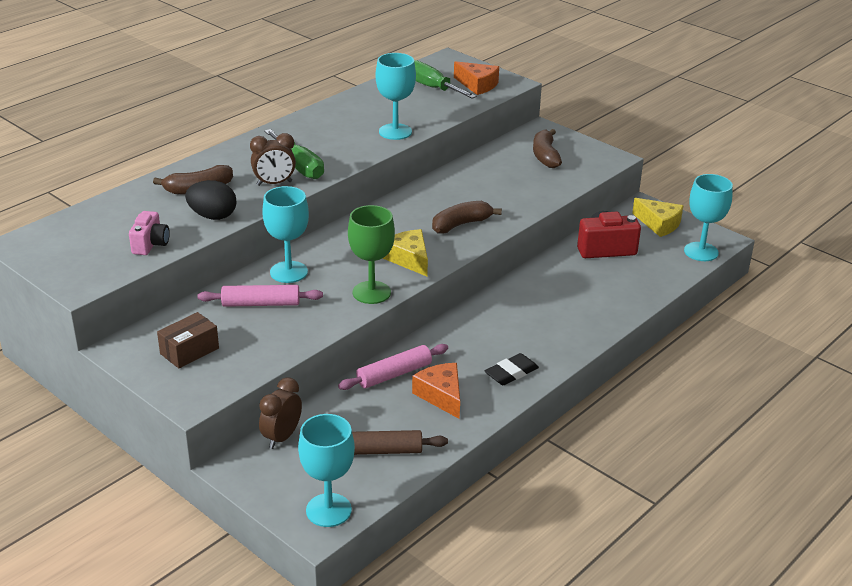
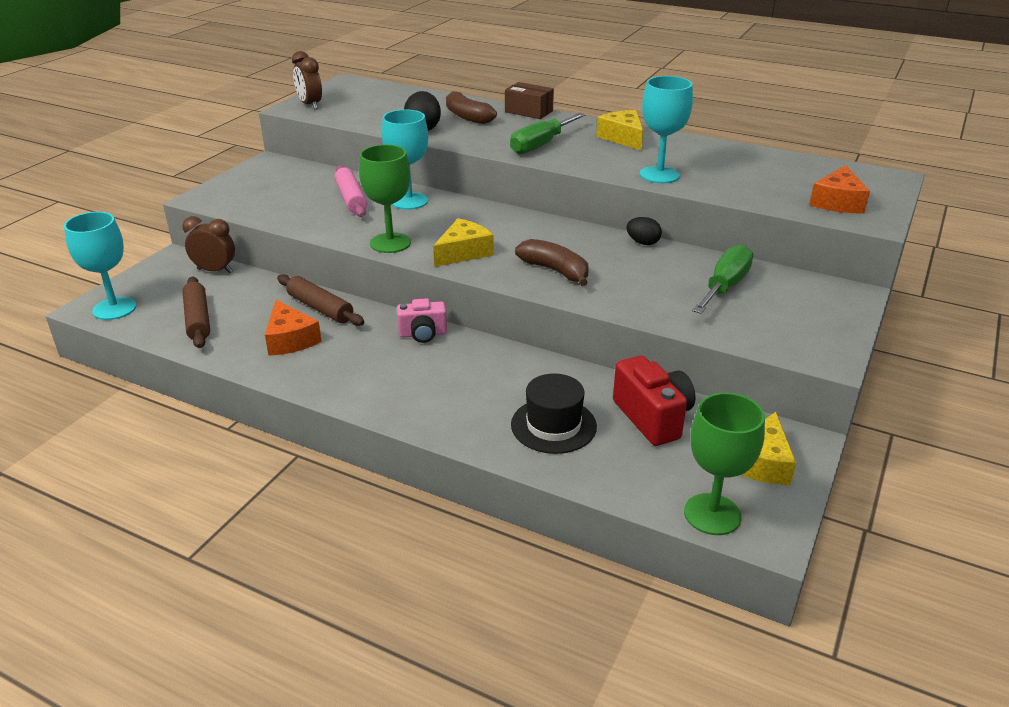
camera: 75 degrees right, 0 degrees up
pink camera [129,211,170,255] -> pink camera moved to [397,298,447,343]
brown box [157,312,219,368] -> brown box moved to [505,82,554,119]
brown clock [250,133,296,186] -> brown clock moved to [292,51,322,110]
pink rolling pin [338,344,448,390] -> brown rolling pin [277,274,364,326]
orange cheese [412,363,460,419] -> orange cheese turned 105 degrees clockwise [265,300,322,355]
green screwdriver [414,60,477,99] -> green screwdriver moved to [692,244,753,314]
black eraser [485,353,539,385] -> none
brown banana [533,129,562,168] -> none
turquoise goblet [684,174,733,261] -> green goblet [684,393,765,535]
none -> black hat [511,373,597,454]
none -> yellow cheese [596,110,643,150]
none -> black egg [626,217,662,245]

